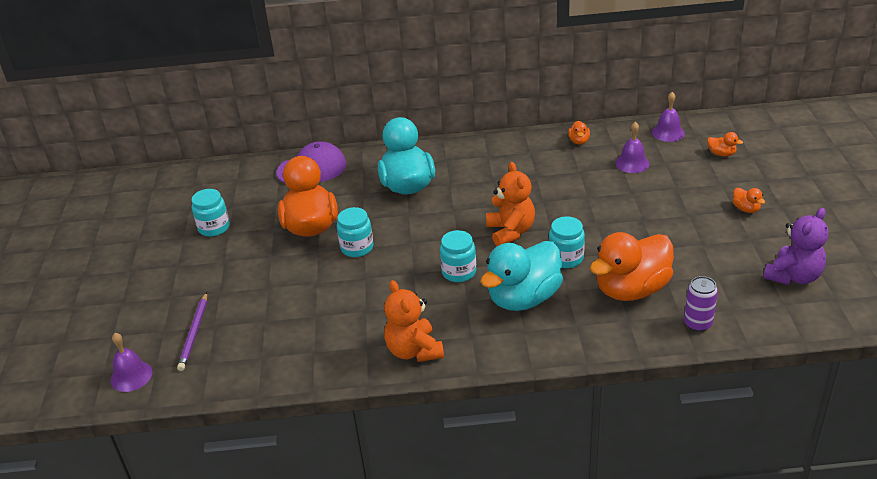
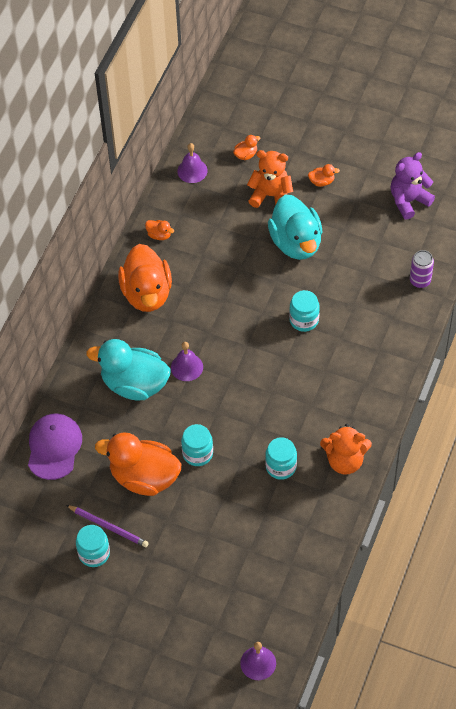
camera: 65 degrees left, 20 degrees up
purple pencil [177,292,207,371] -> purple pencil moved to [66,505,149,547]
turquoise jar [440,230,476,282] -> turquoise jar moved to [265,437,297,480]
turquoise duck [480,241,563,311] -> turquoise duck moved to [268,194,322,260]
orange teddy bear [486,162,535,246] -> orange teddy bear moved to [247,150,293,208]
orange duck [590,232,674,301] -> orange duck moved to [118,244,172,312]
purple bell [615,122,650,173] -> purple bell moved to [171,342,203,381]
purple teddy bear [763,208,828,285] -> purple teddy bear turned 105 degrees counterclockwise [391,152,435,220]

